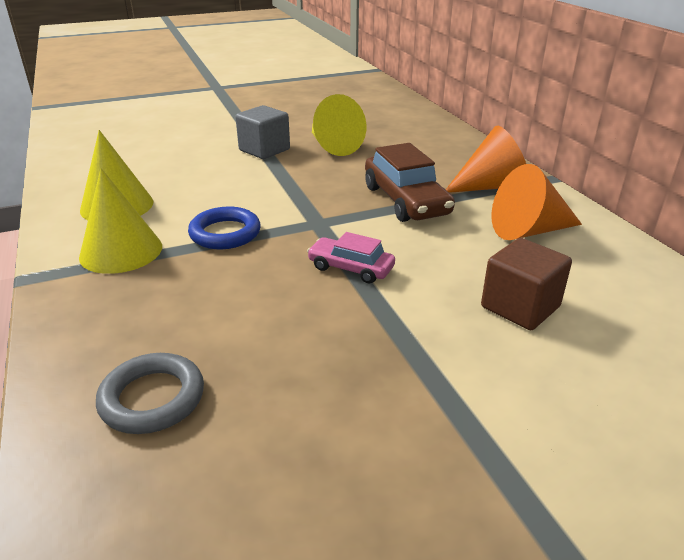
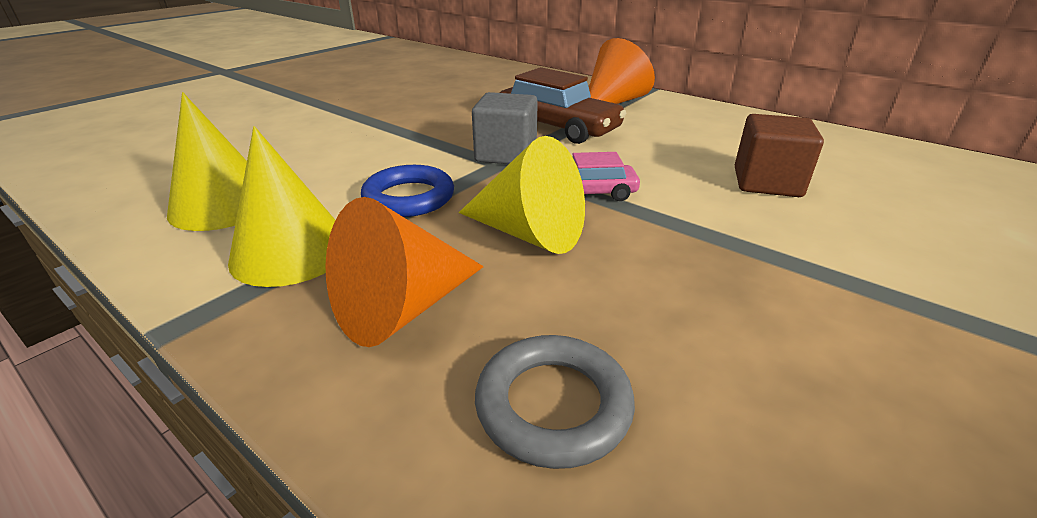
camera: 30 degrees left, 0 degrees up
grey cube [235,105,290,159] -> grey cube moved to [472,92,538,164]
yellow cone [312,94,366,156] -> yellow cone moved to [459,136,585,254]
orange cone [491,164,582,240] -> orange cone moved to [326,197,484,347]

